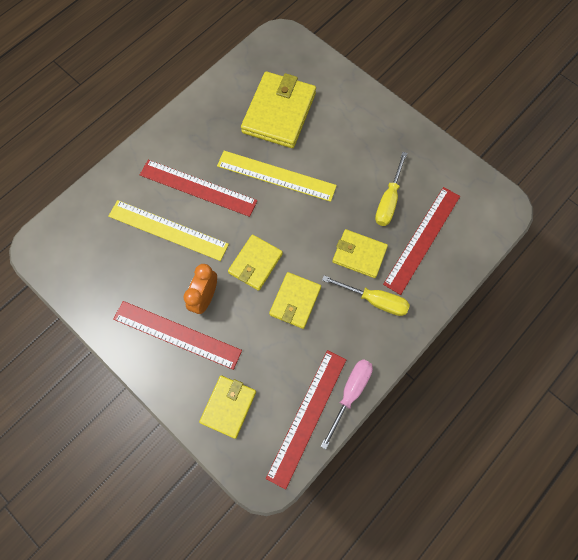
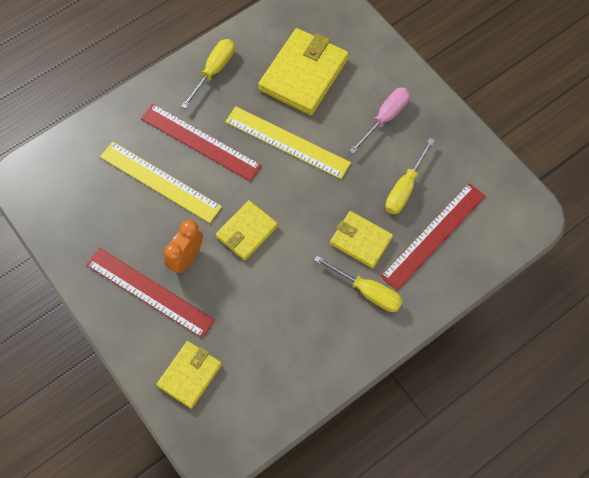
camera: 10 degrees right, 5 degrees down
red ruler [266,350,346,490] -> none
yellow wallet [269,272,321,329] -> none
pink screwdriver [320,359,373,449] -> pink screwdriver moved to [349,87,410,154]
none -> yellow screwdriver [181,39,234,109]

